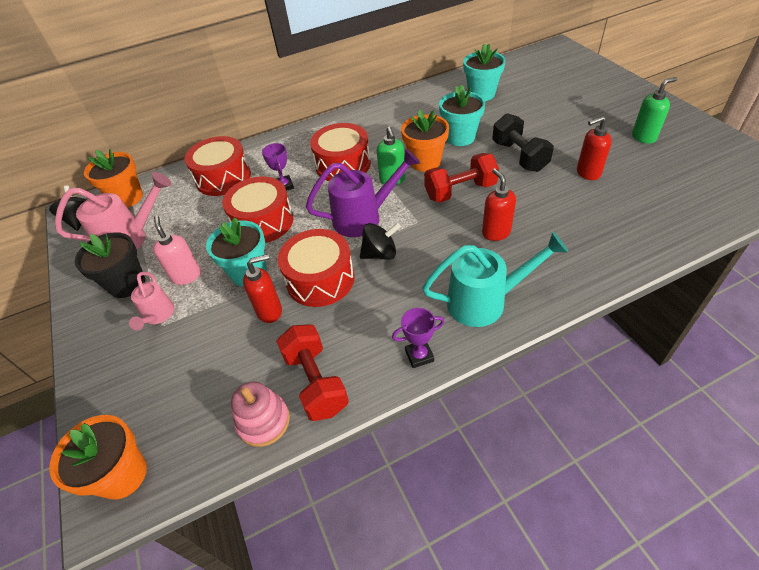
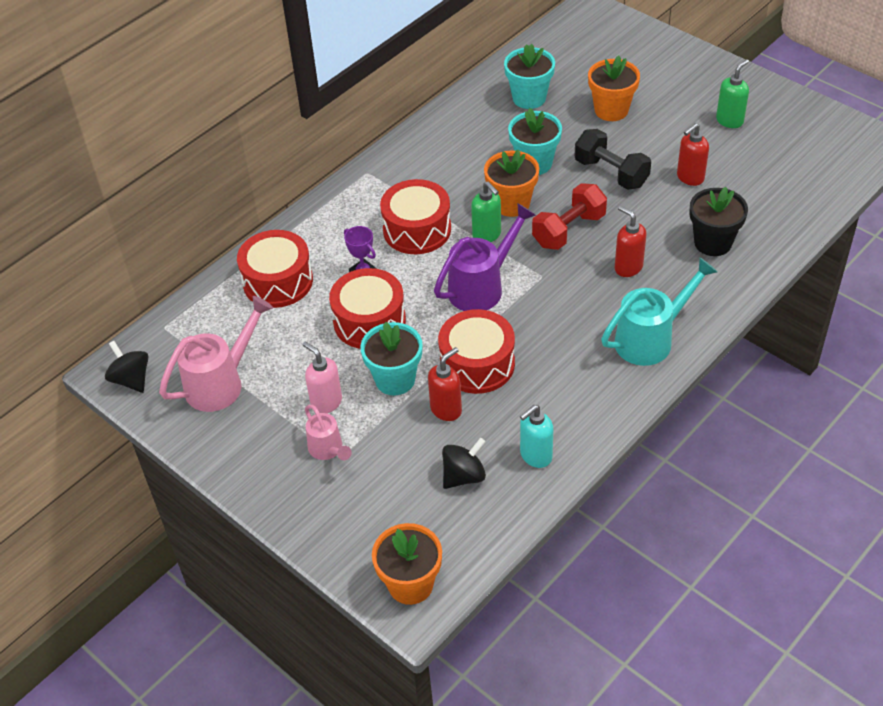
camera: 25 degrees left, 0 degrees up
black flower pot [75,232,145,298] -> black flower pot moved to [689,187,748,256]
orange flower pot [84,149,143,207] -> orange flower pot moved to [588,56,640,121]
pink stacking toy [231,382,290,447] -> none
red dumbbell [276,324,349,421] -> turquoise soap dispenser [520,405,553,468]
black spinning top [360,223,401,260] -> black spinning top moved to [442,438,486,489]
purple trophy [392,308,445,368] -> none

